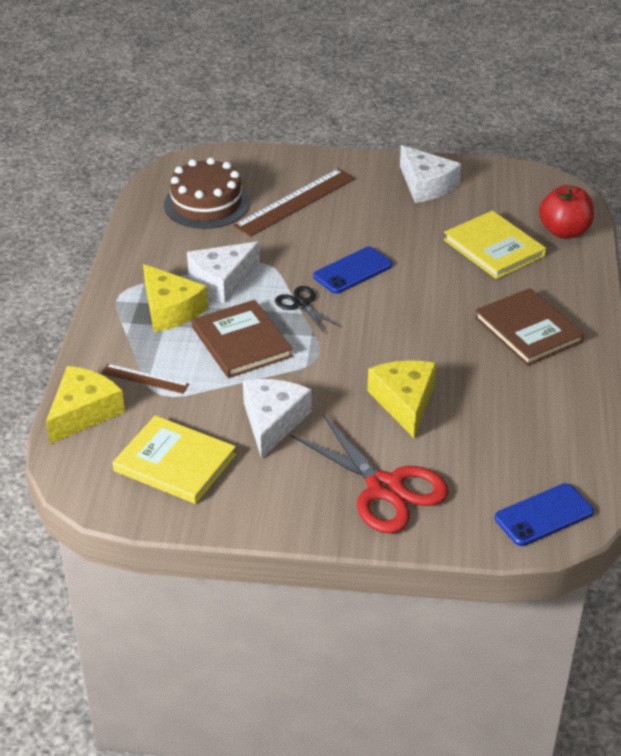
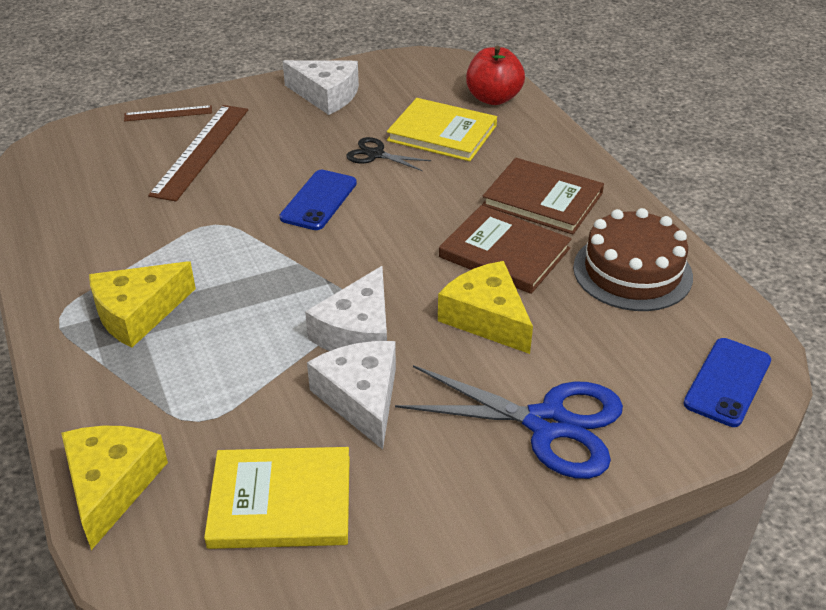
camera: 30 degrees left, 0 degrees up
brown ruler [101,364,189,394] -> brown ruler moved to [124,105,212,122]
yellow cheese [143,264,208,332] -> yellow cheese turned 120 degrees clockwise [89,261,196,348]
brown cake [164,157,249,229] -> brown cake moved to [573,208,693,311]
white cheese [187,241,260,303] -> white cheese moved to [305,266,387,351]
brown book [192,300,293,378] -> brown book moved to [439,205,571,294]
black scissors [275,286,340,333] -> black scissors moved to [346,137,431,171]
red scissors [290,413,449,534] -> blue scissors [395,365,623,479]

